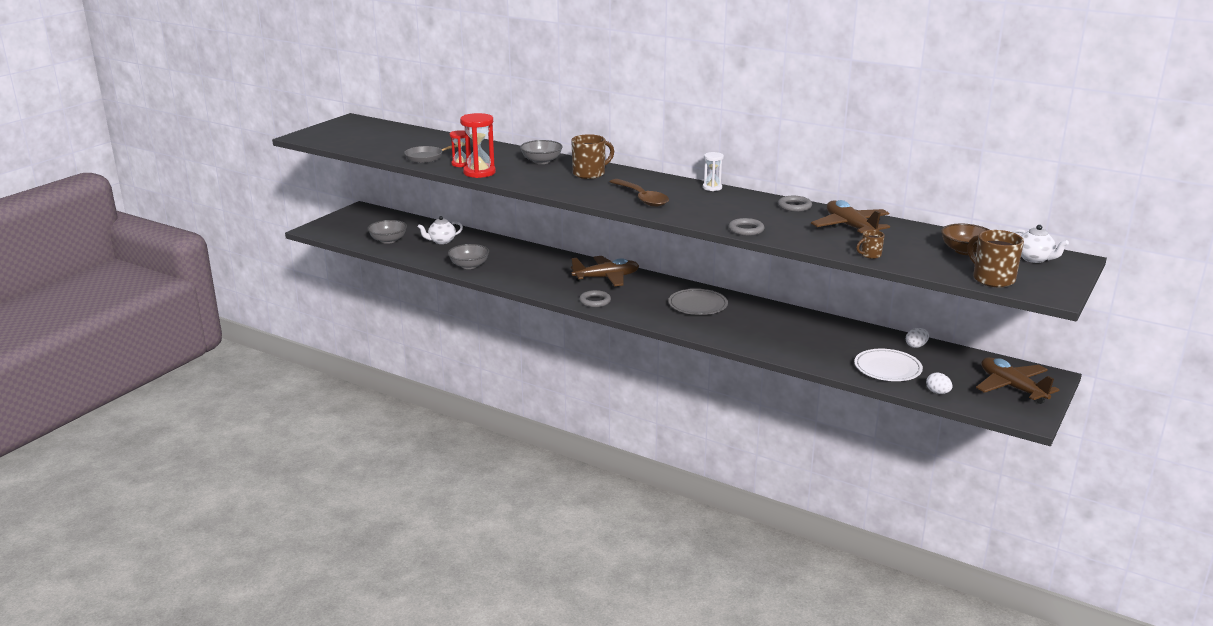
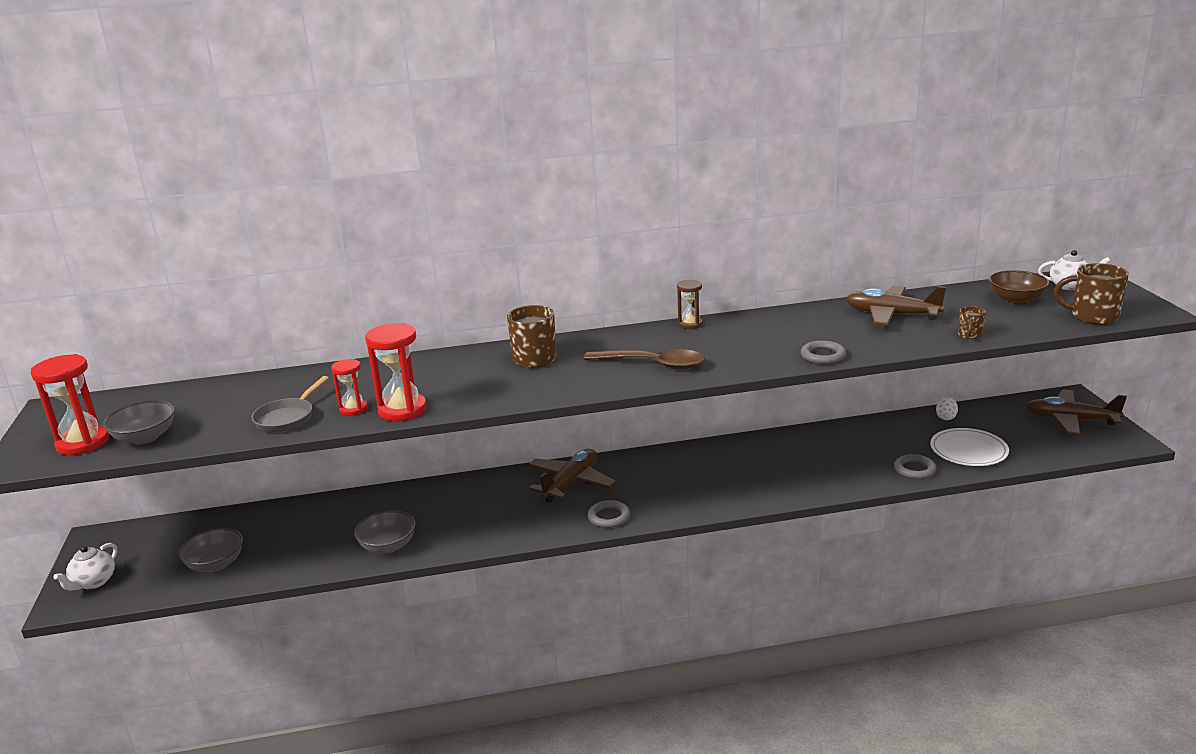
camera: 40 degrees left, 0 degrees up
white teapot [418,216,463,244] -> white teapot moved to [53,543,117,591]
grey bowl [520,140,563,164] -> grey bowl moved to [103,400,174,445]
grey plate [668,289,728,315] -> none
white hourglass [703,152,724,191] -> brown hourglass [677,280,703,329]
grey ring [778,196,812,212] -> grey ring moved to [894,454,937,479]
white egg [926,372,953,394] -> none
none -> red hourglass [30,354,109,455]

